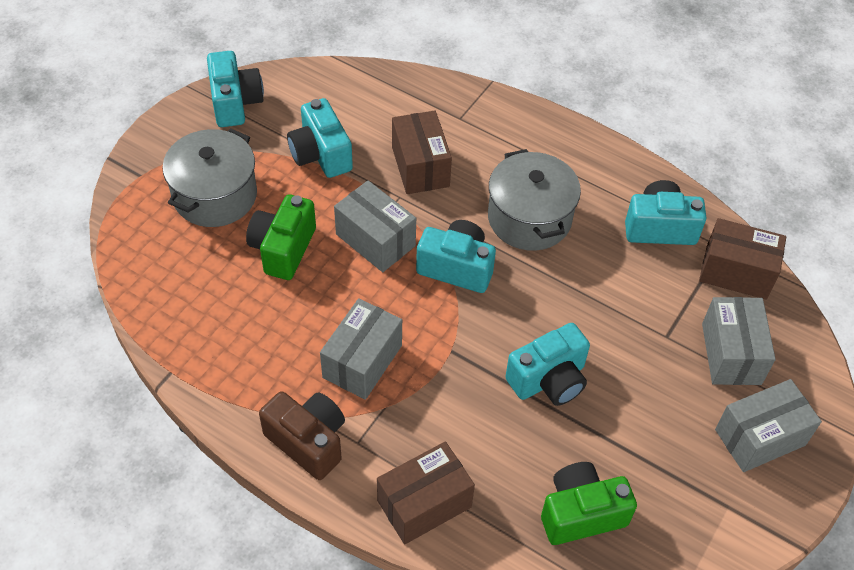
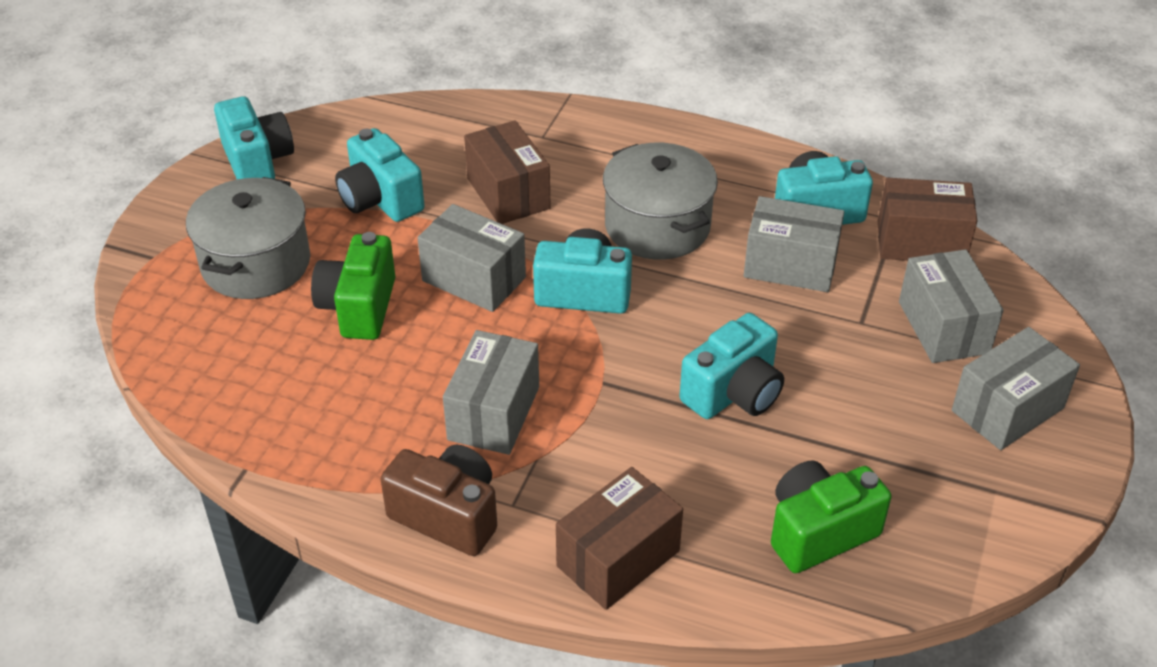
camera: 10 degrees left, 10 degrees down
none -> grey box [744,196,844,292]

